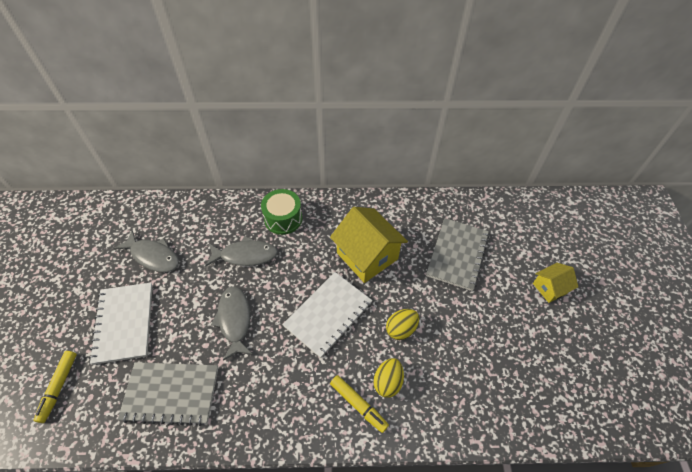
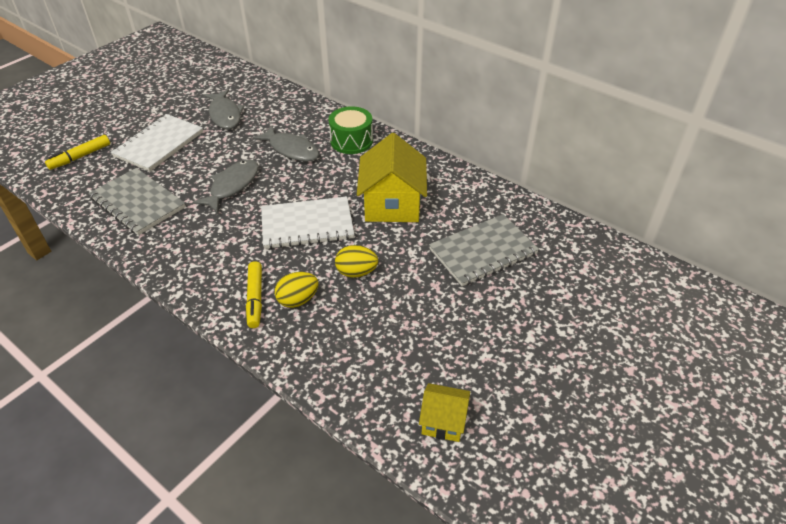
camera: 40 degrees right, 10 degrees down
yellow house [533,263,578,303] -> yellow house moved to [419,383,470,442]

